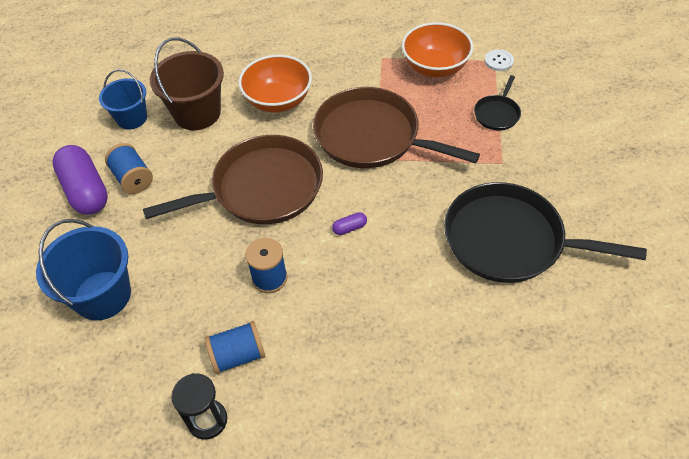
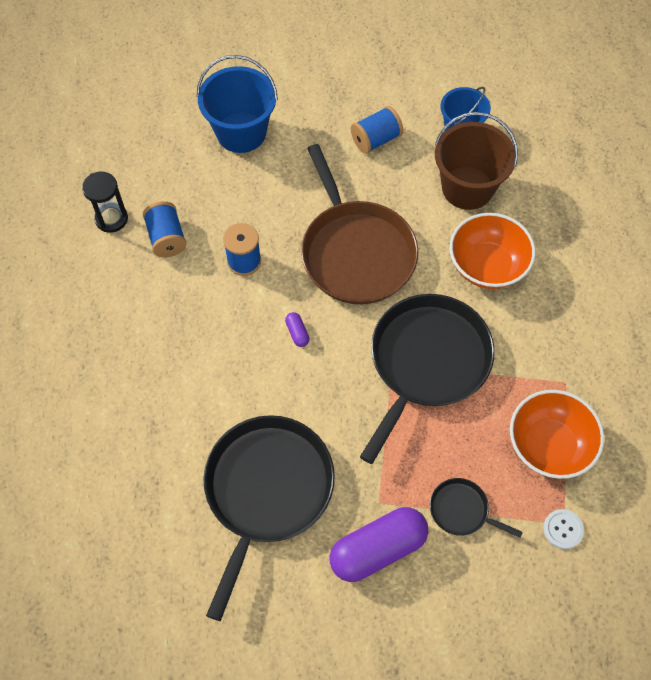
camera: 90 degrees right, 10 degrees up
purple capsule [52,145,108,215] -> purple capsule moved to [330,507,428,582]
brown pan [313,87,480,168] -> black pan [360,294,495,464]

